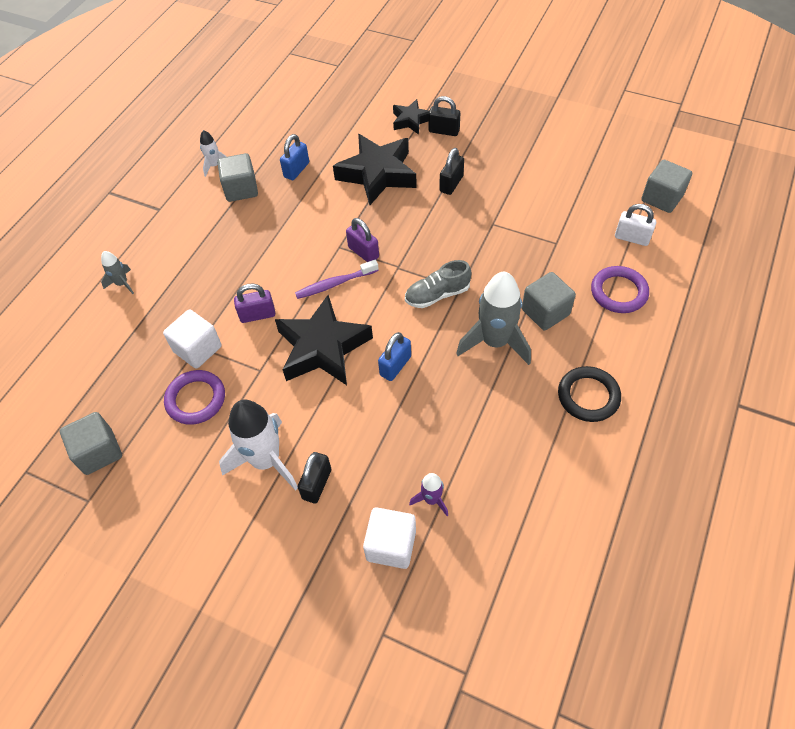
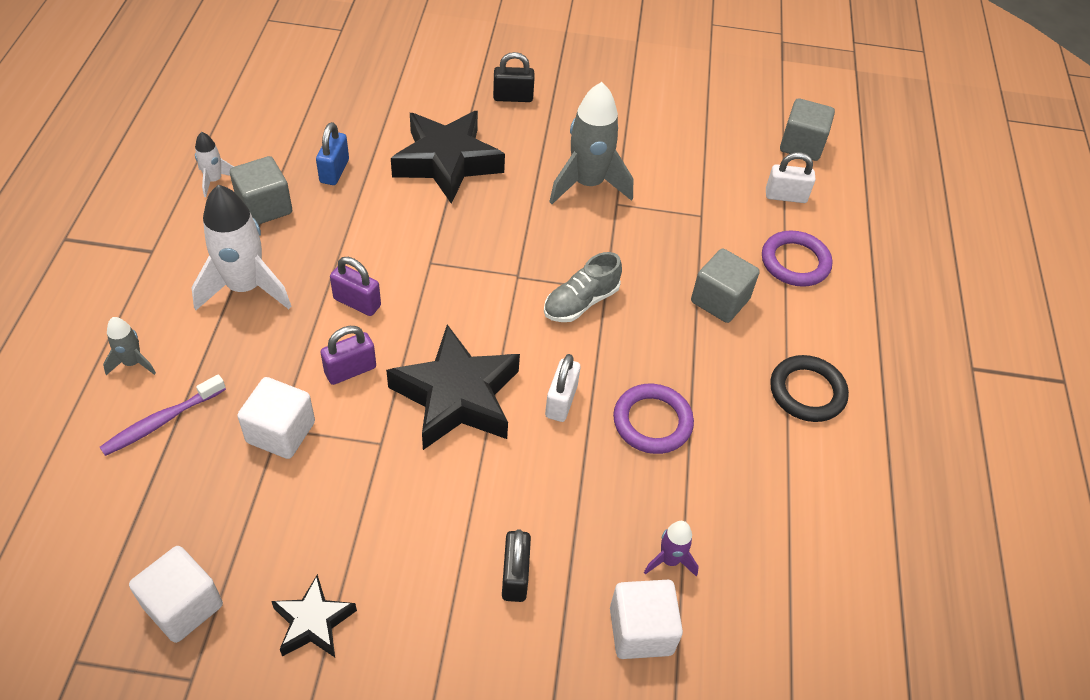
camera: 25 degrees left, 5 degrees down
grey cube [60,412,122,475] -> white cube [129,546,223,643]
purple ring [164,370,225,425] -> purple ring moved to [613,384,694,454]
white rocket [219,399,298,491] -> white rocket moved to [191,185,291,310]
purple toothbrush [295,260,379,299] -> purple toothbrush moved to [100,374,226,456]
purple padlock [346,218,379,262] -> purple padlock moved to [330,257,381,316]
blue padlock [378,332,411,381] -> white padlock [545,354,580,422]
black star [393,99,429,135] -> black star moved to [271,574,357,657]
black padlock [439,148,464,195] -> none
grey rocket [456,272,531,365] -> grey rocket moved to [549,82,633,204]

